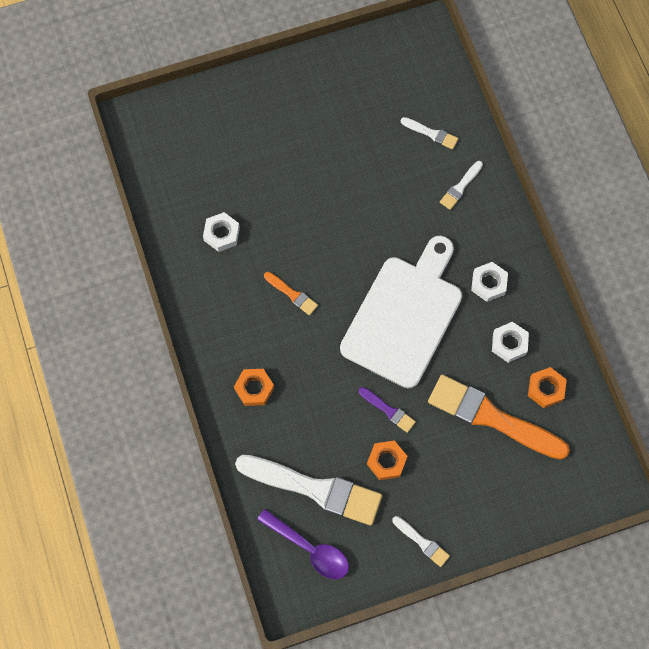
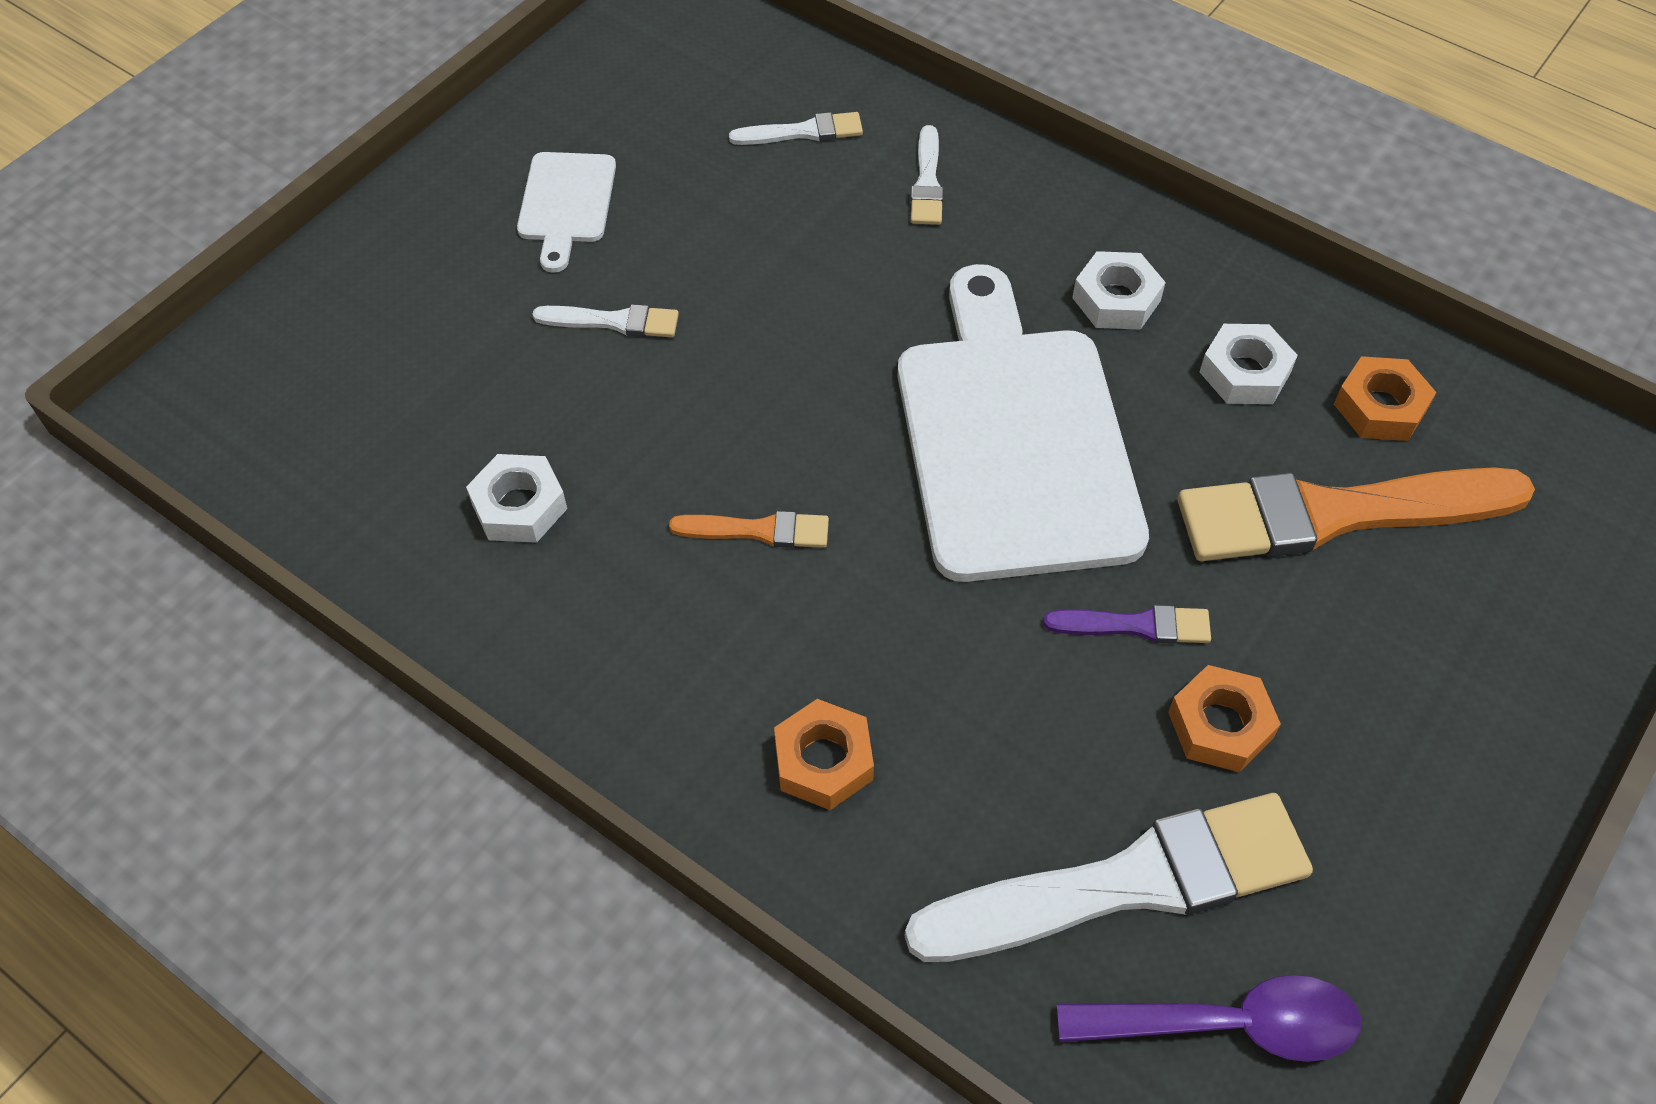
camera: 35 degrees left, 15 degrees down
white brush [392,516,450,567] -> white brush moved to [532,304,679,337]
none -> white cutting board [517,152,616,273]

